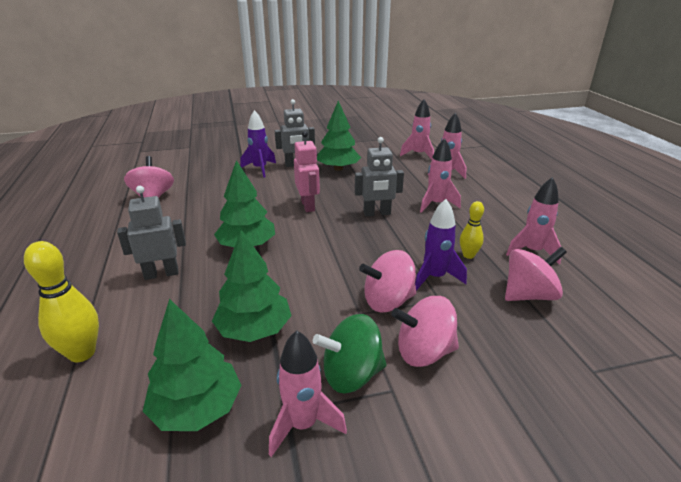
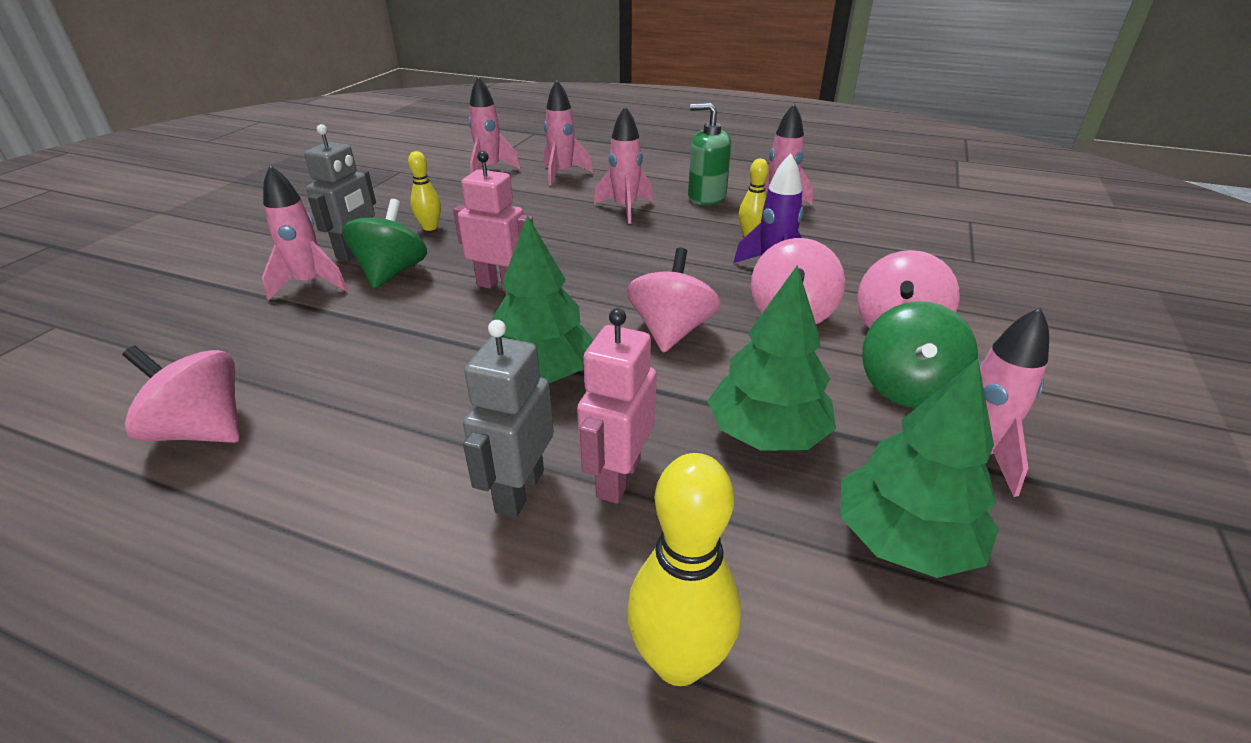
camera: 55 degrees left, 5 degrees up
purple rocket [240,110,276,178] -> pink rocket [262,165,348,300]
green tree [317,101,361,171] -> yellow bowling pin [408,151,441,231]
grey robot [355,137,404,216] -> none
pink spinning top [505,247,567,301] -> pink spinning top moved to [627,248,720,353]
none -> green spinning top [342,199,427,289]
none -> pink robot [577,308,657,504]
none -> green soap dispenser [688,103,731,205]

